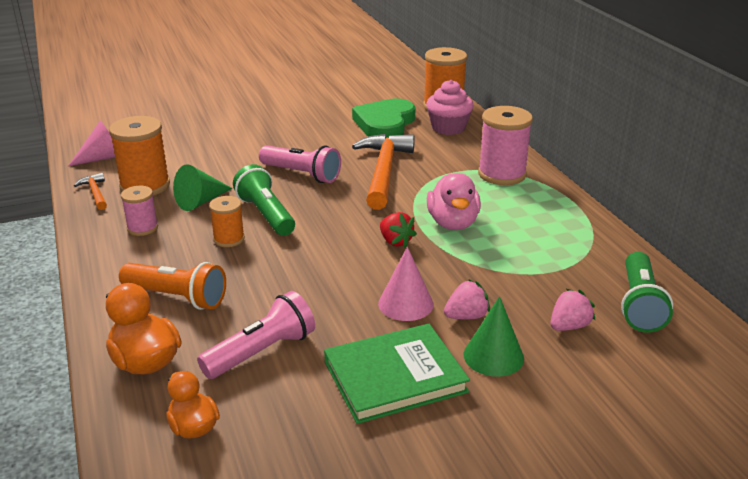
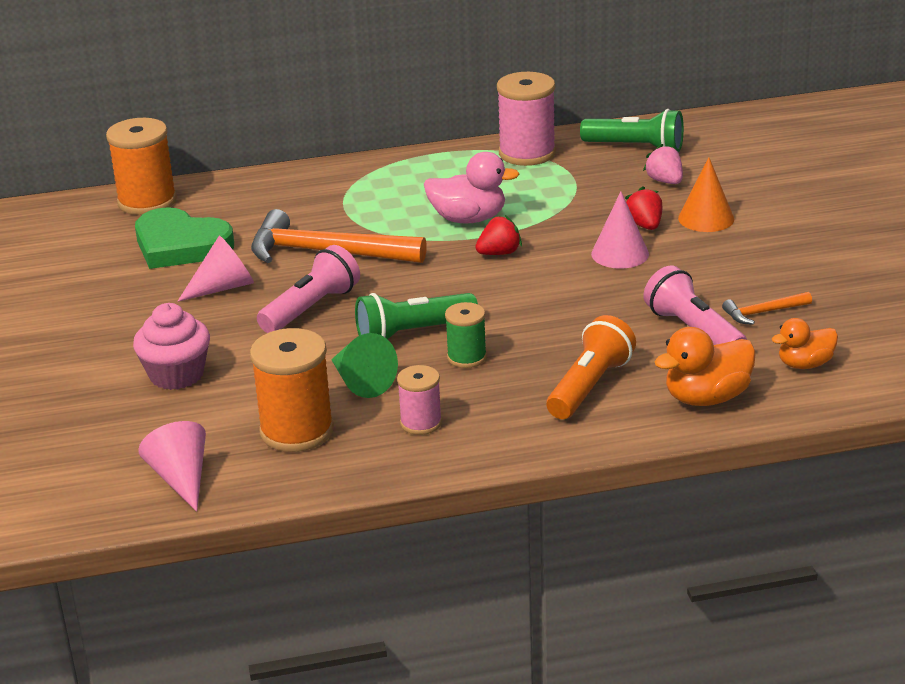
camera: 80 degrees left, 0 degrees up
orange hammer [74,173,107,210] -> orange hammer moved to [722,292,812,325]
orange spool [209,196,245,247] -> green spool [445,302,487,368]
green book [324,324,470,424] -> none
pink cupcake [426,80,474,135] -> pink cupcake moved to [133,303,210,390]
pink strawberry [444,279,490,319] -> red strawberry [625,186,662,230]
green cone [464,296,524,377] -> orange cone [678,157,734,232]
pink spool [478,106,533,185] -> pink spool moved to [497,72,556,166]
none -> pink cone [178,236,254,302]

